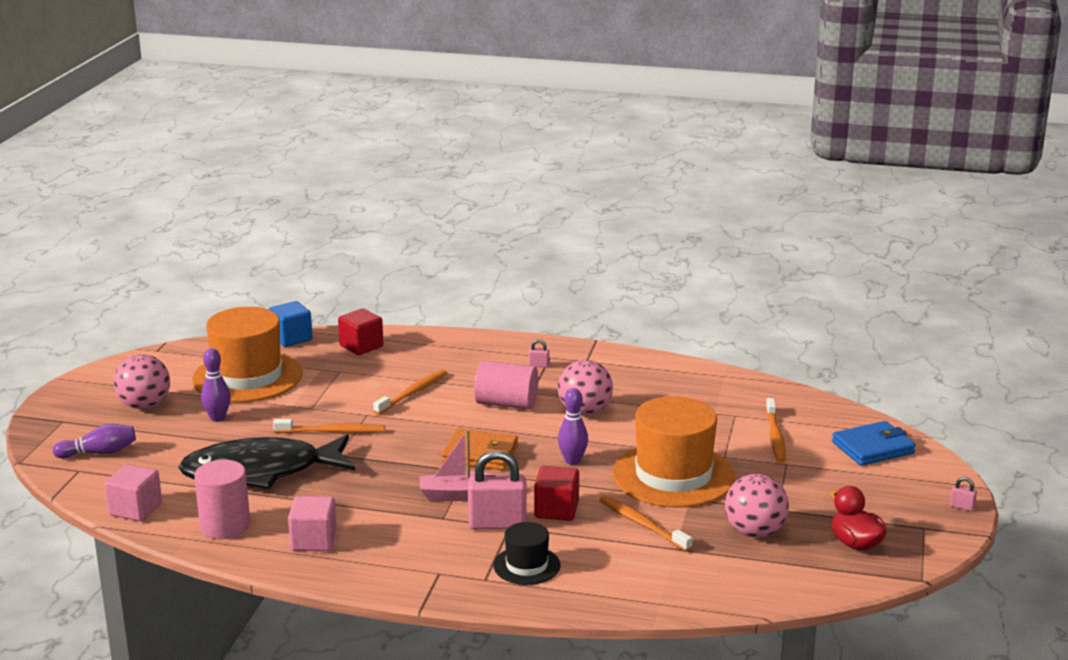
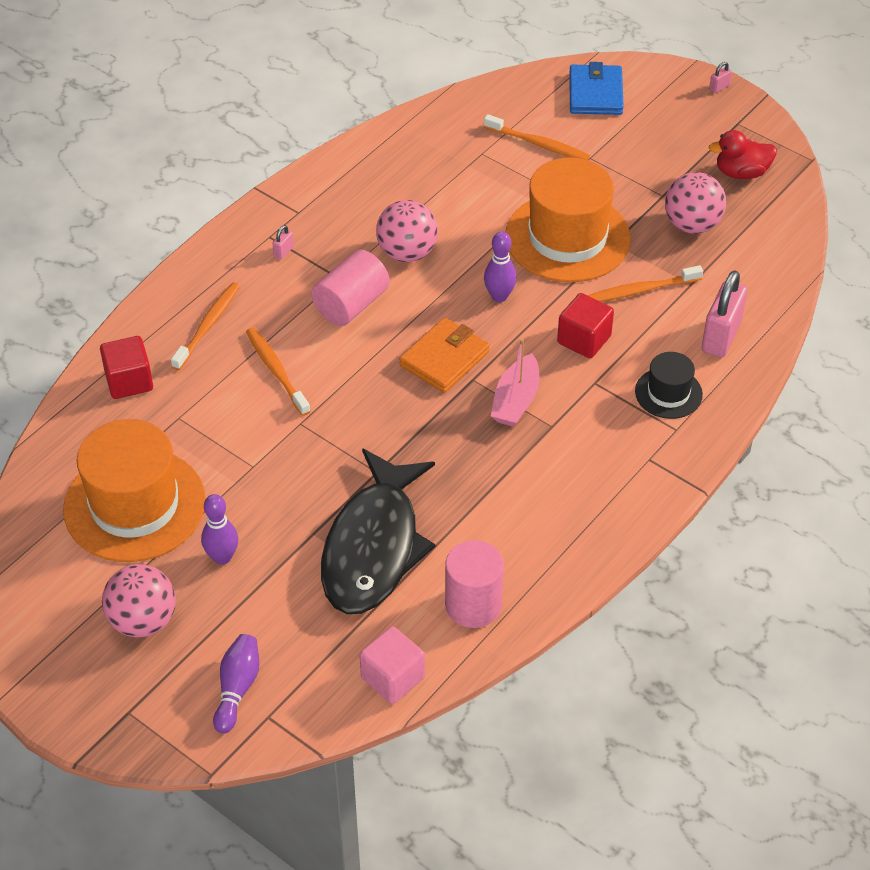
camera: 65 degrees left, 25 degrees up
blue cube [269,301,312,347] -> none
orange toothbrush [273,419,385,433] -> orange toothbrush moved to [171,282,240,370]
pink cube [288,496,337,551] -> none
pink padlock [468,450,527,530] -> pink padlock moved to [702,270,747,358]

